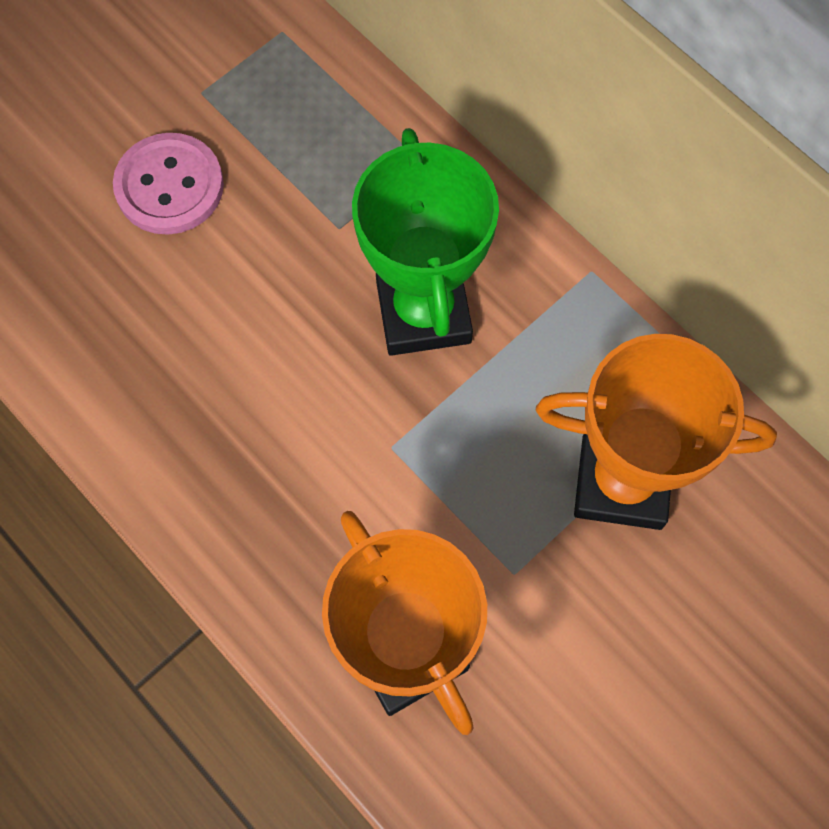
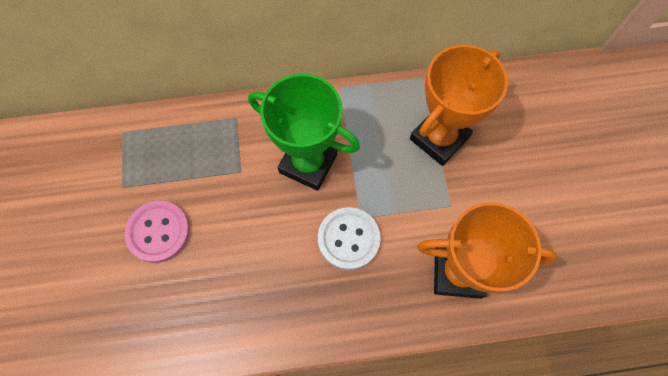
camera: 55 degrees left, 0 degrees up
none -> white button [318,207,381,270]

